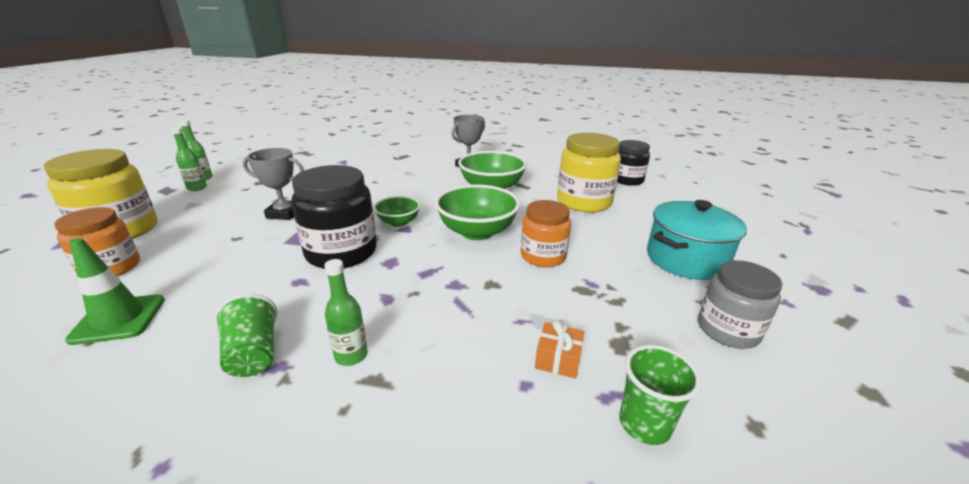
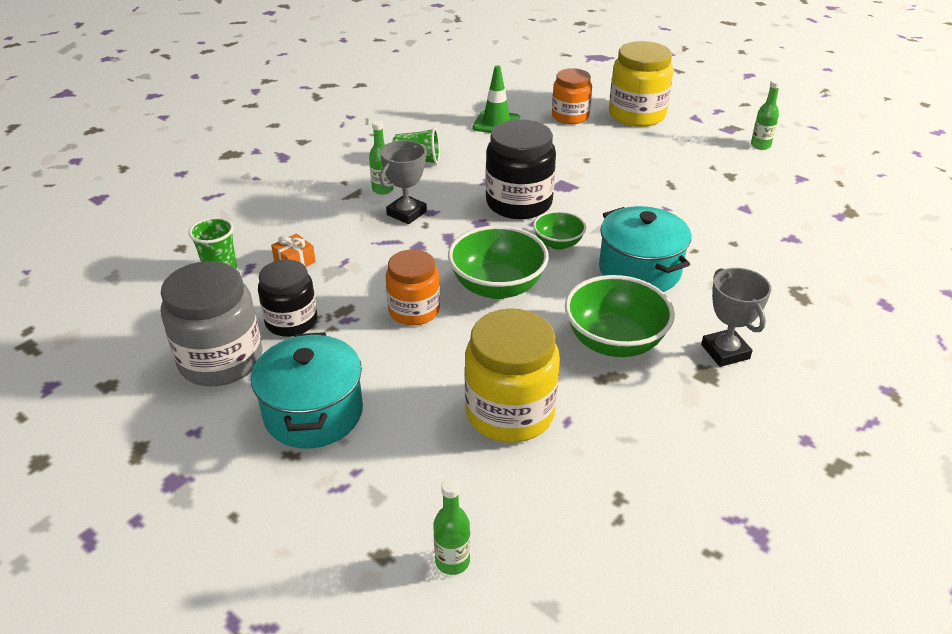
camera: 120 degrees right, 10 degrees up
green bottle [171,127,207,191] -> green bottle moved to [433,479,470,575]
grey trophy [243,148,304,220] -> grey trophy moved to [380,140,427,224]
black jar [617,140,650,186] -> black jar moved to [258,259,317,337]
grey jar [698,260,783,349] -> grey jar [161,261,263,386], size x1.52
none -> turquoise pot [599,206,691,292]

